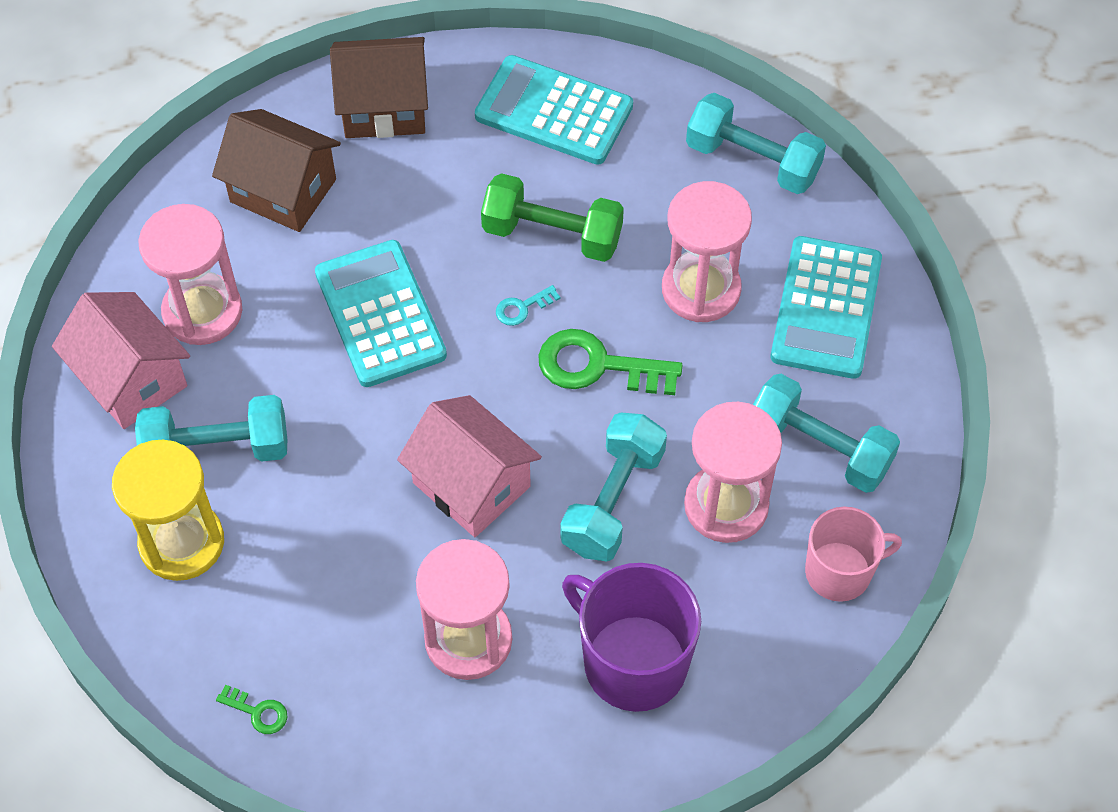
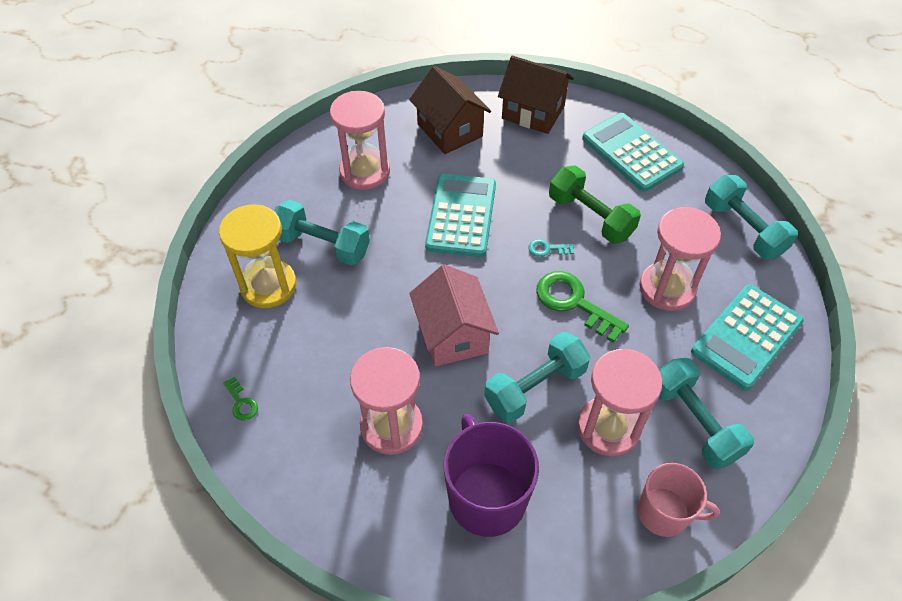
camera: 30 degrees right, 5 degrees down
pink house [52,292,190,429] -> none

